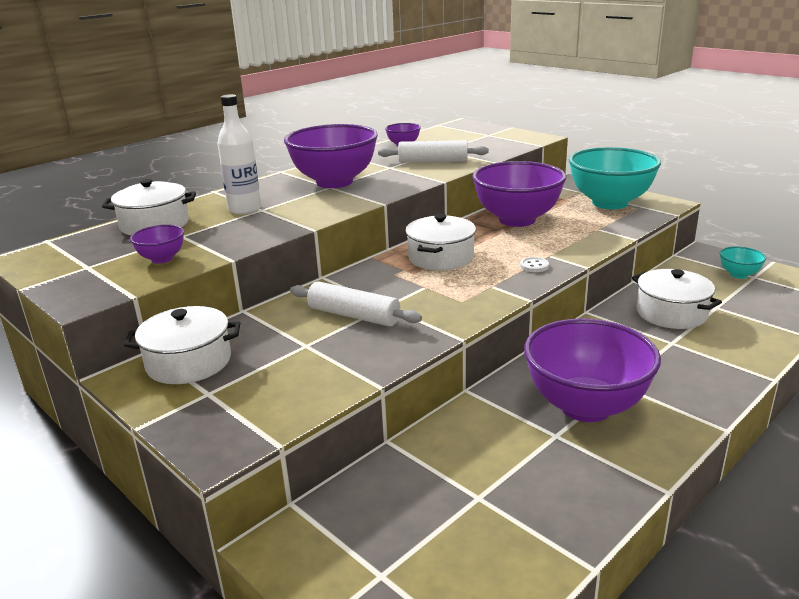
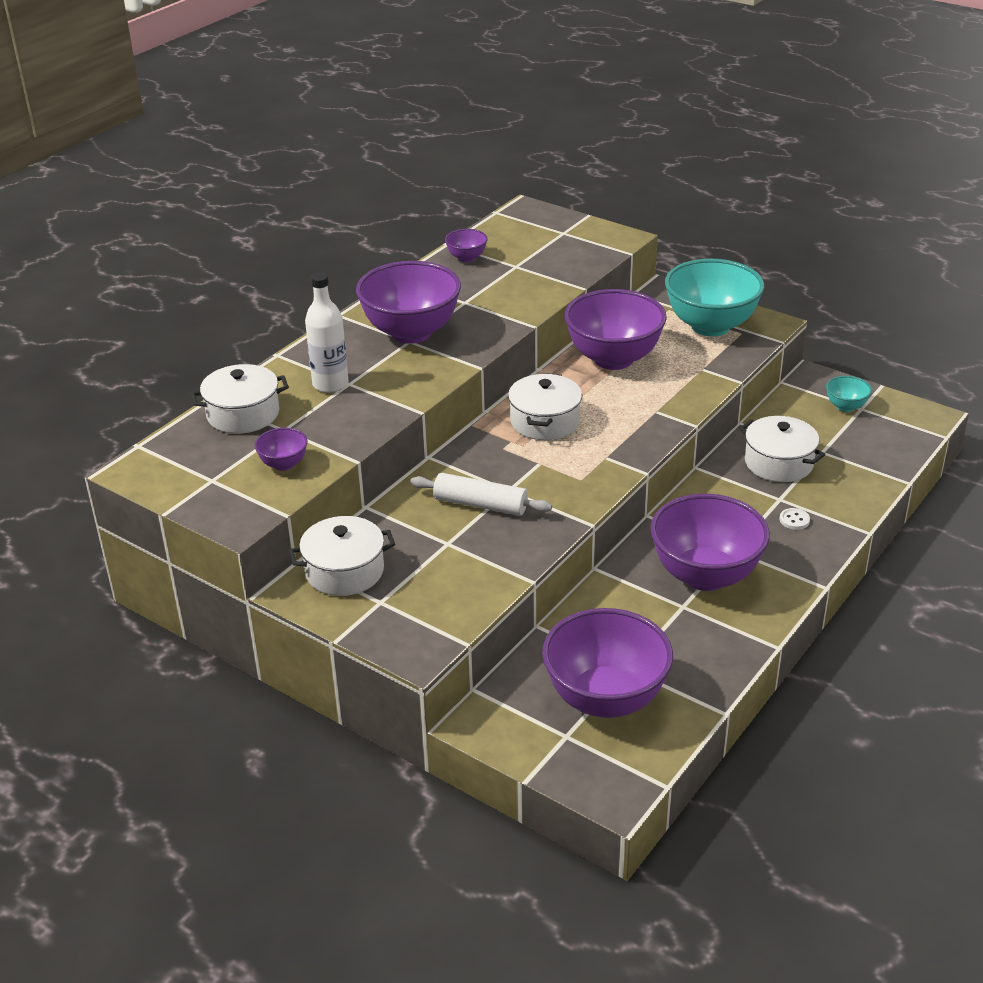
camera: 10 degrees left, 10 degrees up
white rolling pin [378,140,489,163] -> none
white button [520,257,549,272] -> white button moved to [779,508,810,530]
none -> purple bowl [542,608,673,718]

